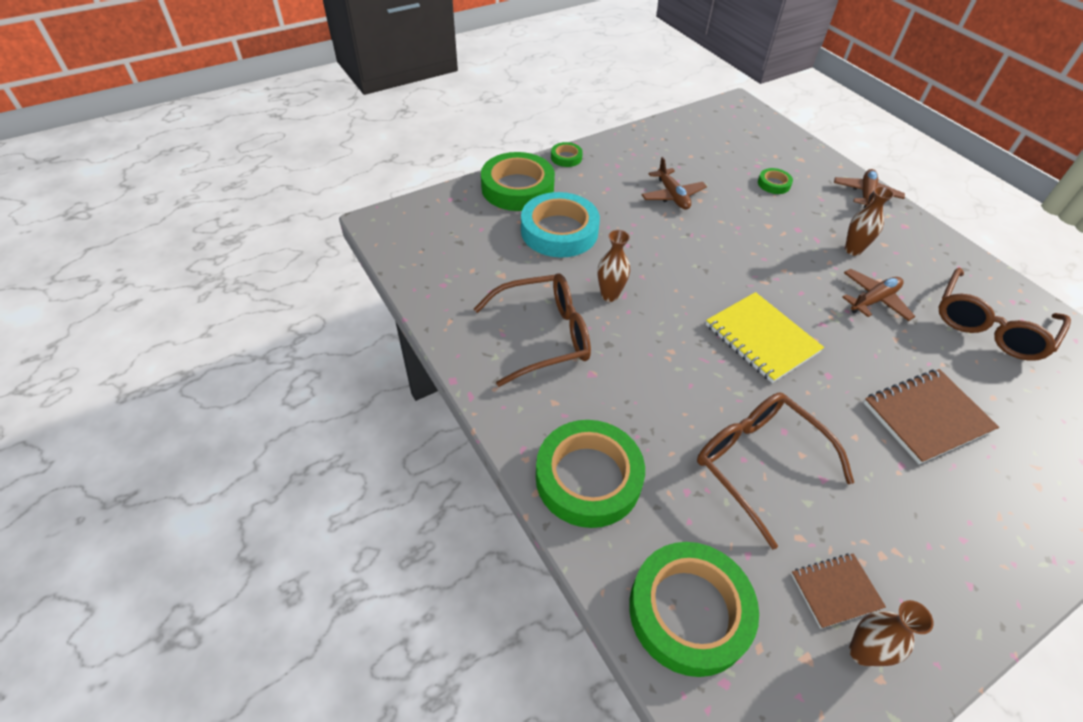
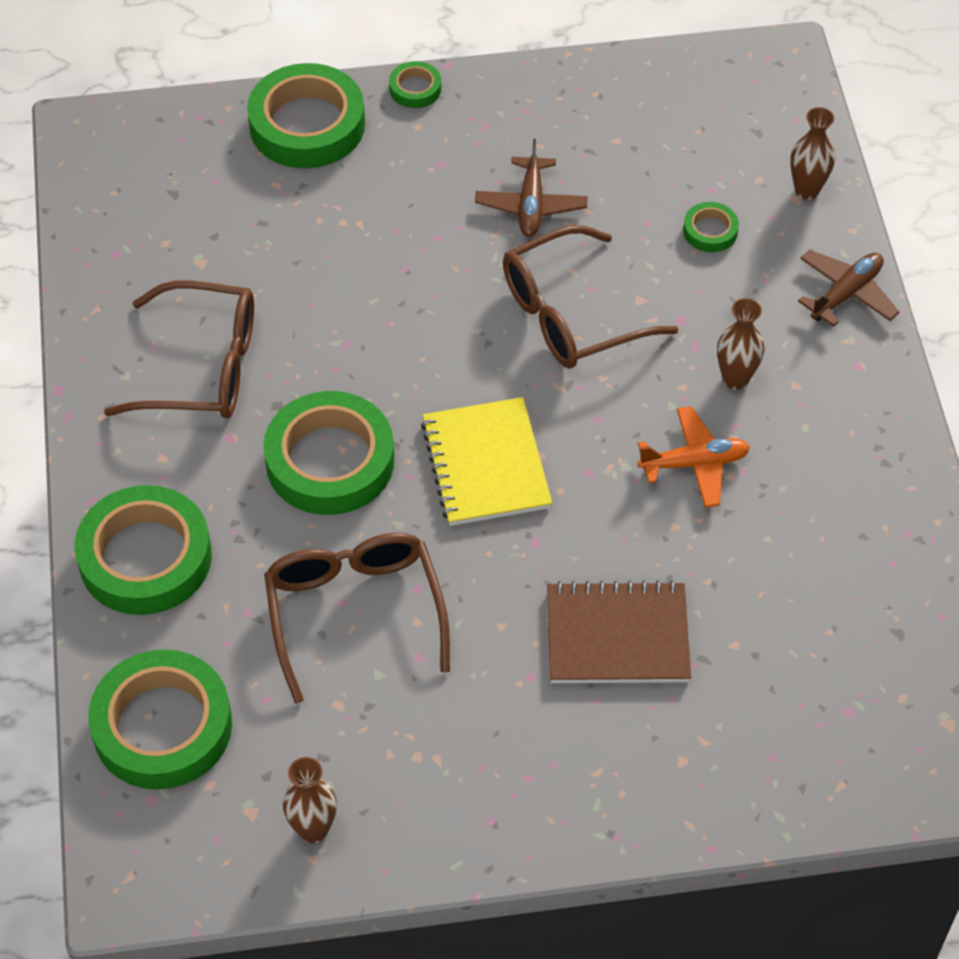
camera: 25 degrees right, 5 degrees up
turquoise tape [521,192,600,258] -> none
brown vase [598,230,630,302] -> brown vase moved to [790,107,835,200]
brown notebook [791,553,886,629] -> none
brown plane [842,269,915,321] -> orange plane [638,406,750,508]
brown glasses [939,268,1071,361] -> brown glasses moved to [503,225,678,369]
none -> green tape [263,391,394,515]

